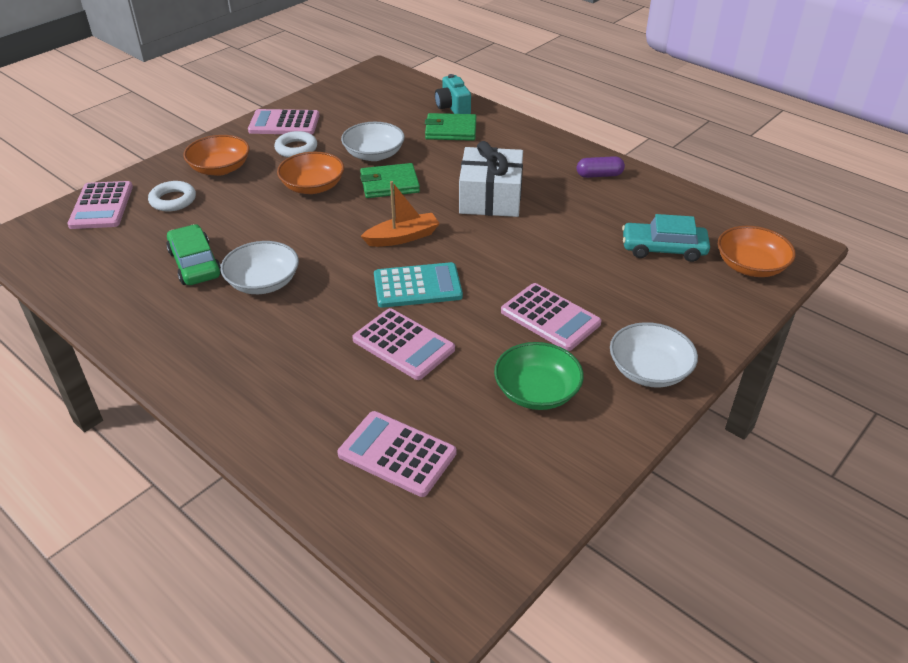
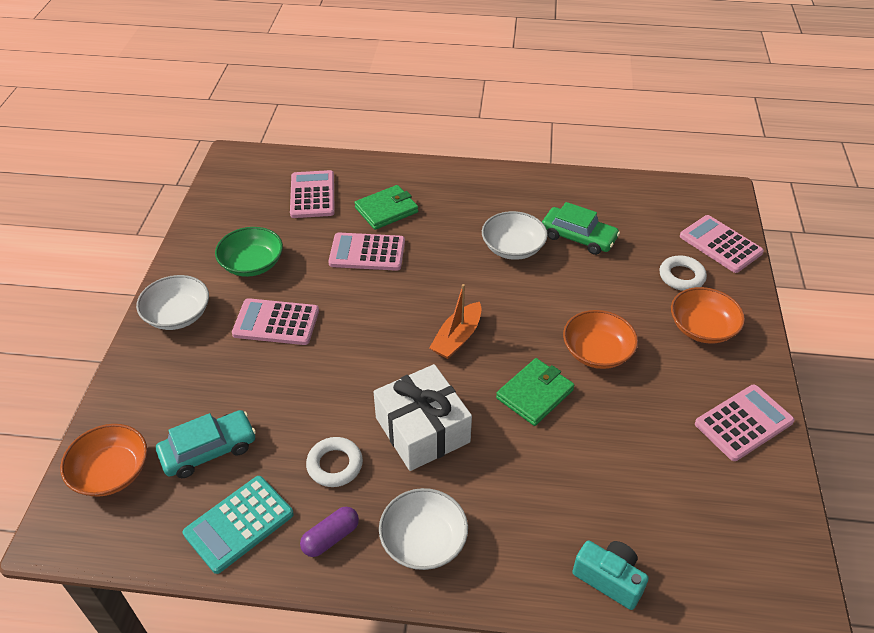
camera: 145 degrees right, 5 degrees up
white ring [274,131,317,158] -> white ring moved to [306,437,363,487]
pink calculator [337,411,456,497] -> pink calculator turned 90 degrees counterclockwise [290,170,335,218]
white bowl [341,122,405,161] -> white bowl moved to [379,488,468,570]
turquoise calculator [374,262,463,308] -> turquoise calculator moved to [183,476,294,574]
green wallet [425,113,476,141] -> green wallet moved to [354,185,418,230]

